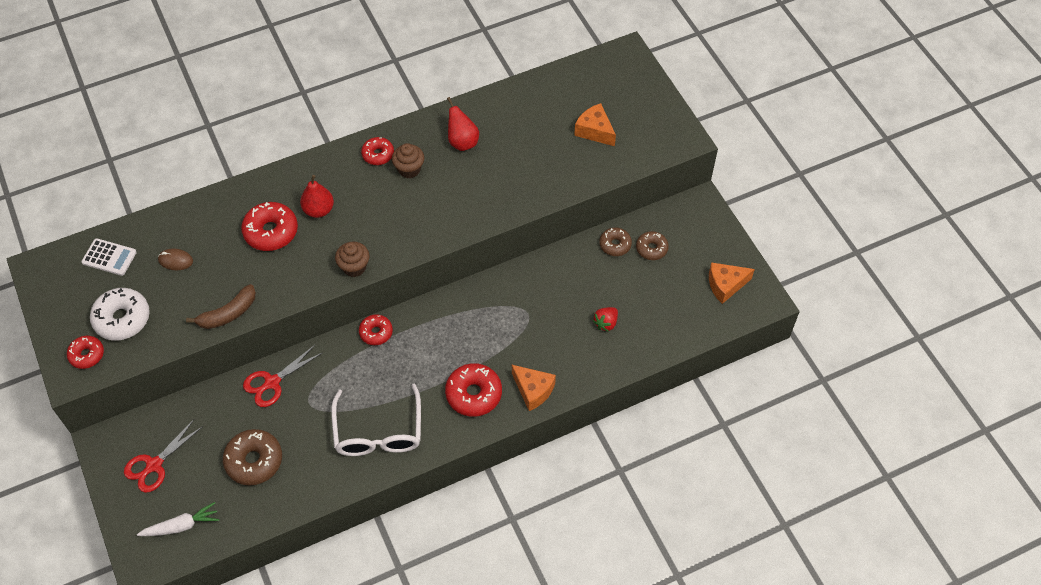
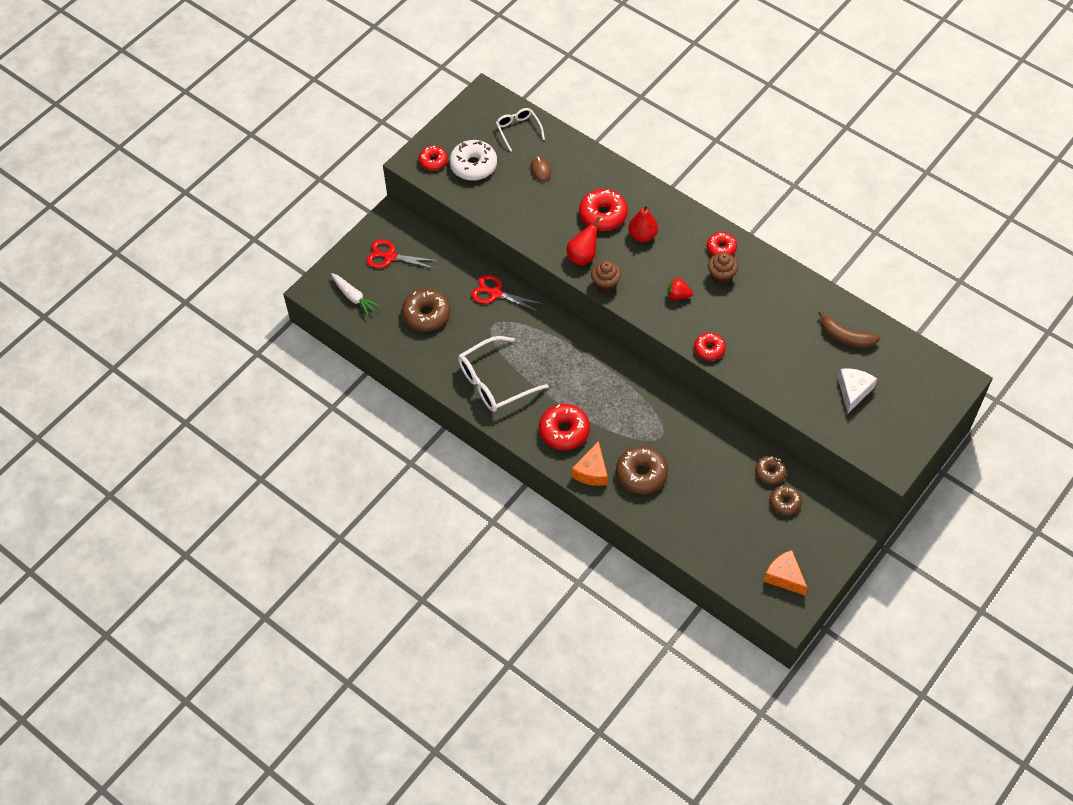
camera: 65 degrees right, 0 degrees up
white calculator [81,238,137,276] -> white glasses [496,108,545,152]
brown banana [186,284,256,329] -> brown banana moved to [818,311,880,348]
red donut [359,314,393,345] -> red donut moved to [694,332,726,361]
red pear [447,97,479,151] -> red pear moved to [567,217,600,265]
orange cheese [574,103,616,146] -> white cheese [838,368,877,414]
red strawberry [593,307,618,332] -> red strawberry moved to [667,278,693,300]
none -> brown donut [616,446,668,494]

